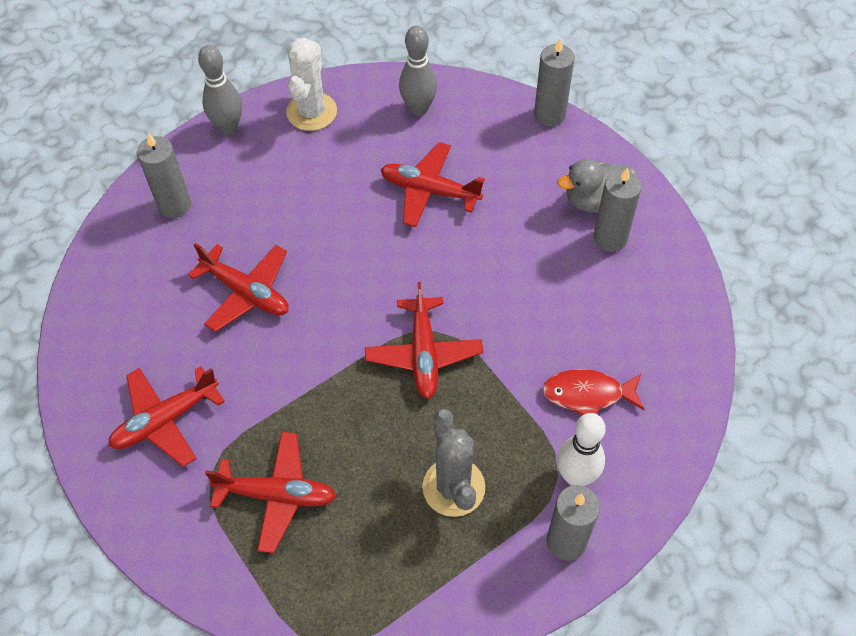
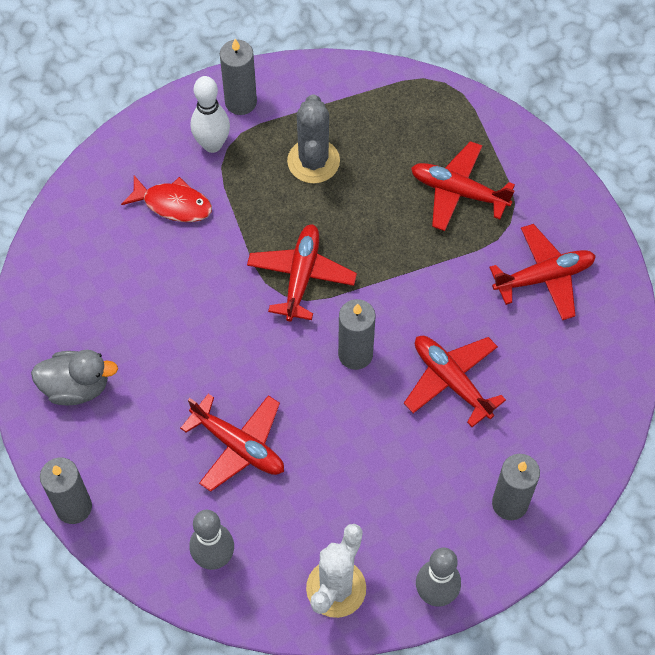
camera: 165 degrees left, 5 degrees up
grey candle [593,167,642,252] -> grey candle moved to [338,299,376,370]

